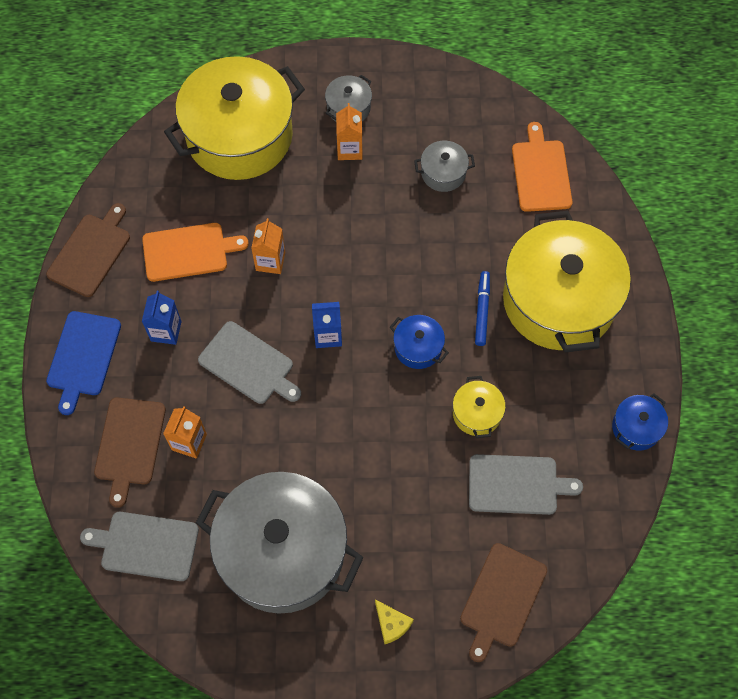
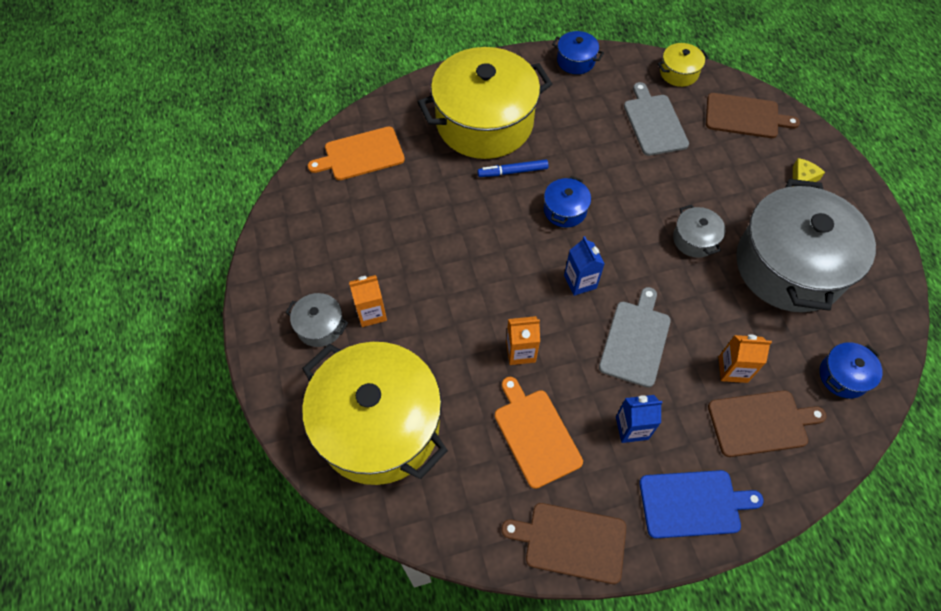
camera: 105 degrees left, 5 degrees down
grey cutting board [80,512,199,581] -> blue pot [820,342,883,398]
grey pot [414,141,475,192] -> grey pot moved to [673,204,725,258]
yellow pot [453,376,506,438] -> yellow pot moved to [658,43,709,87]

